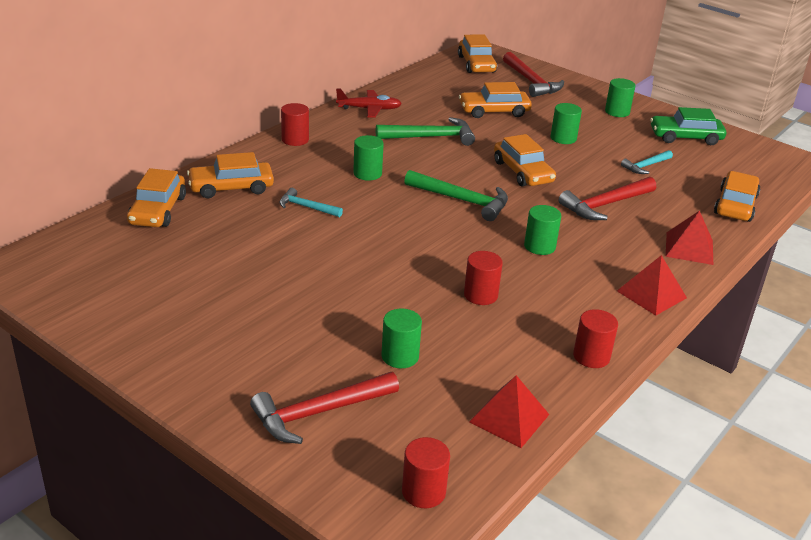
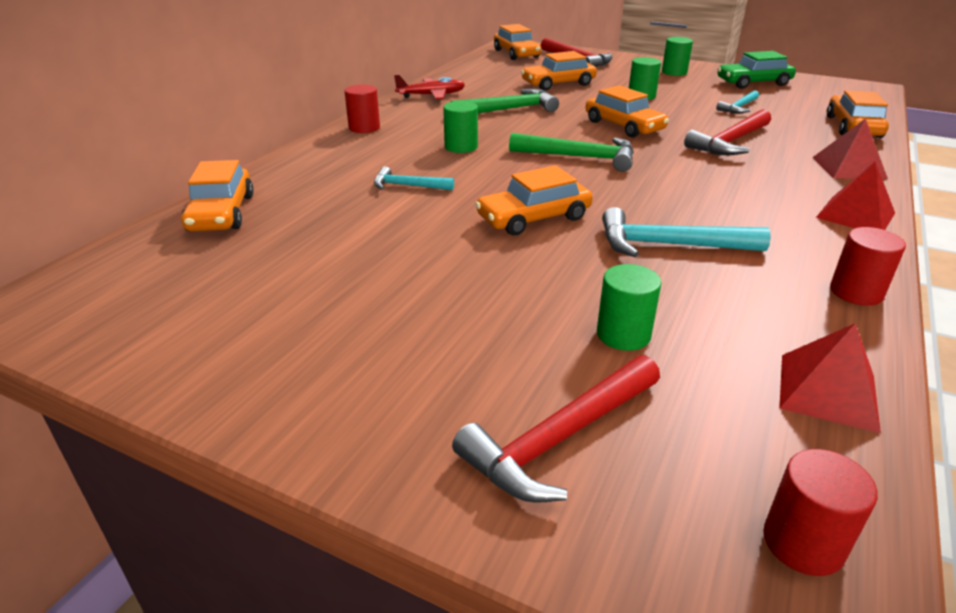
camera: 10 degrees left, 0 degrees up
orange car [187,152,274,198] -> orange car moved to [475,165,593,235]
red cylinder [464,251,503,305] -> turquoise hammer [602,207,771,257]
green cylinder [524,205,561,255] -> none

